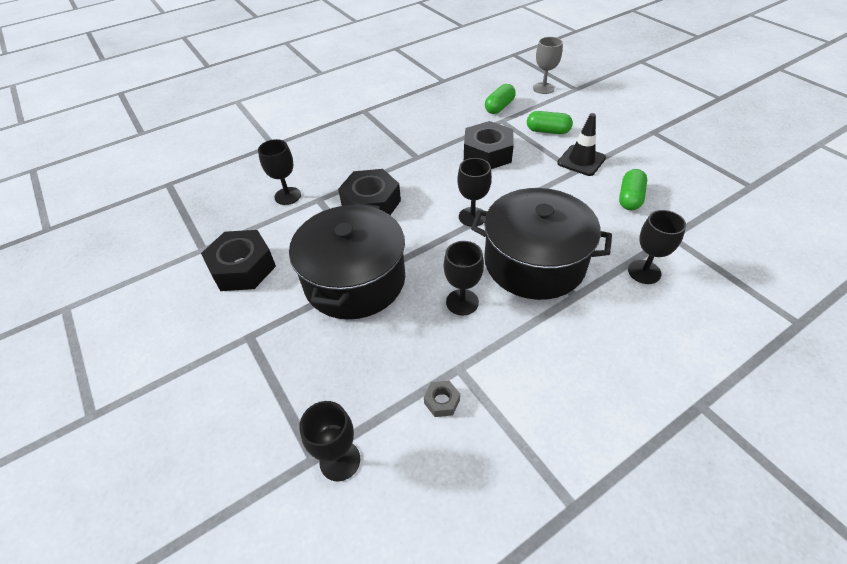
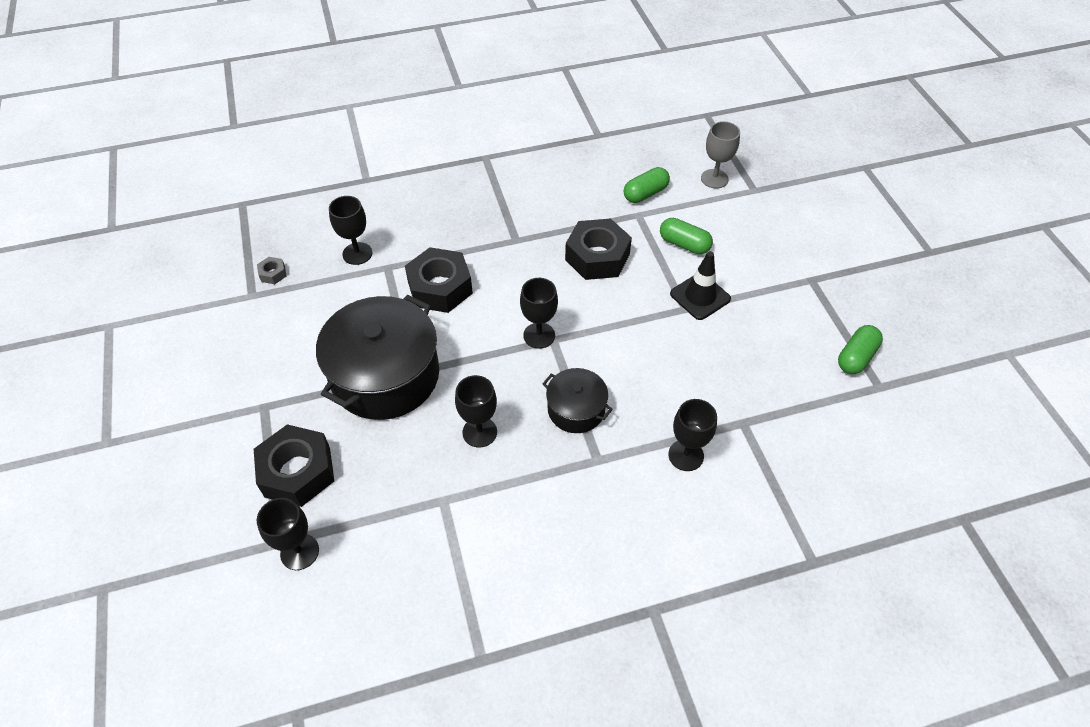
camera: 15 degrees right, 5 degrees up
black nut [201,230,276,291] -> black nut moved to [254,424,334,507]
grey nut [424,381,460,417] -> grey nut moved to [257,257,287,284]
black pot [471,188,612,300] -> black pot [542,368,613,433], size x0.52
green capsule [619,169,647,210] -> green capsule moved to [838,325,883,374]

